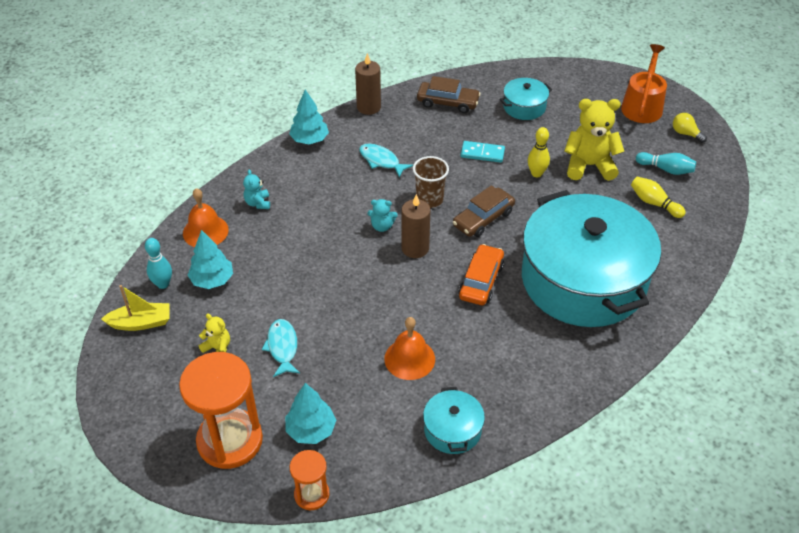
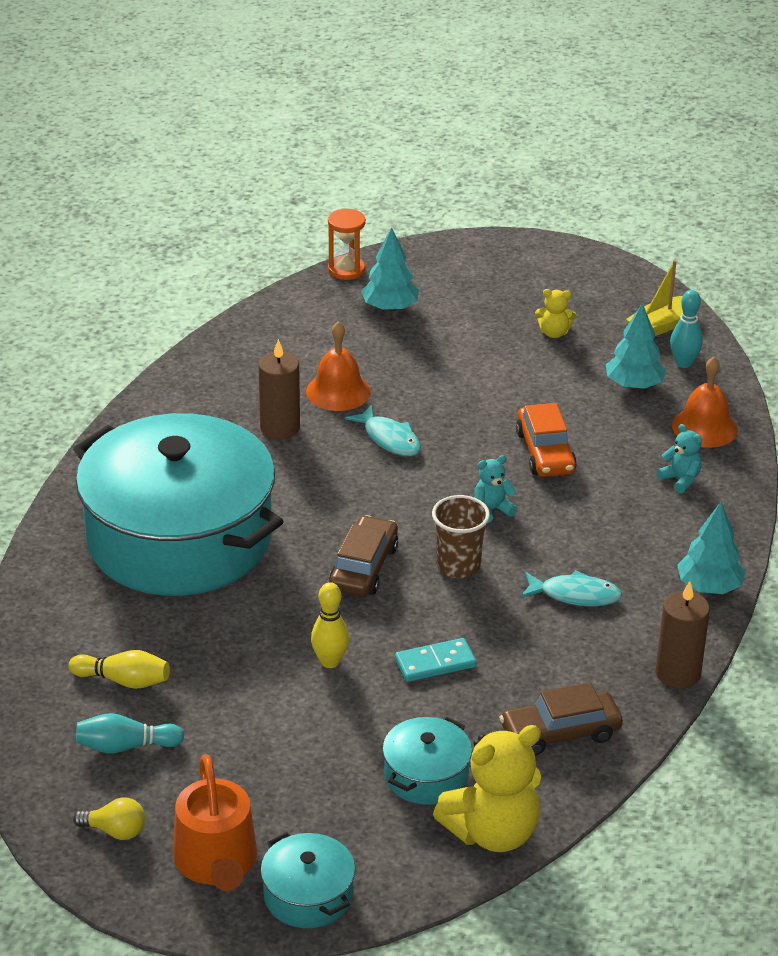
camera: 150 degrees right, 10 degrees down
orange hourglass [179,352,263,469] -> none
turquoise fish [262,319,300,377] -> turquoise fish moved to [345,405,421,456]
brown candle [401,194,431,258] -> brown candle moved to [258,339,300,439]
turquoise pot [423,387,485,454] -> turquoise pot moved to [260,832,355,928]
orange car [459,244,504,305] -> orange car moved to [516,403,577,477]
yellow teddy bear [564,99,624,181] -> yellow teddy bear moved to [433,725,541,852]

